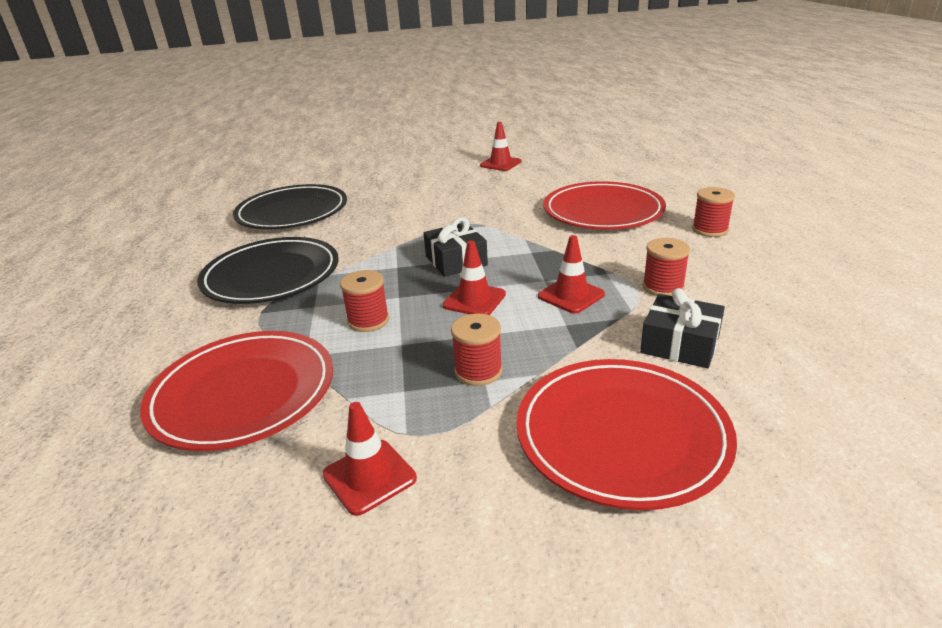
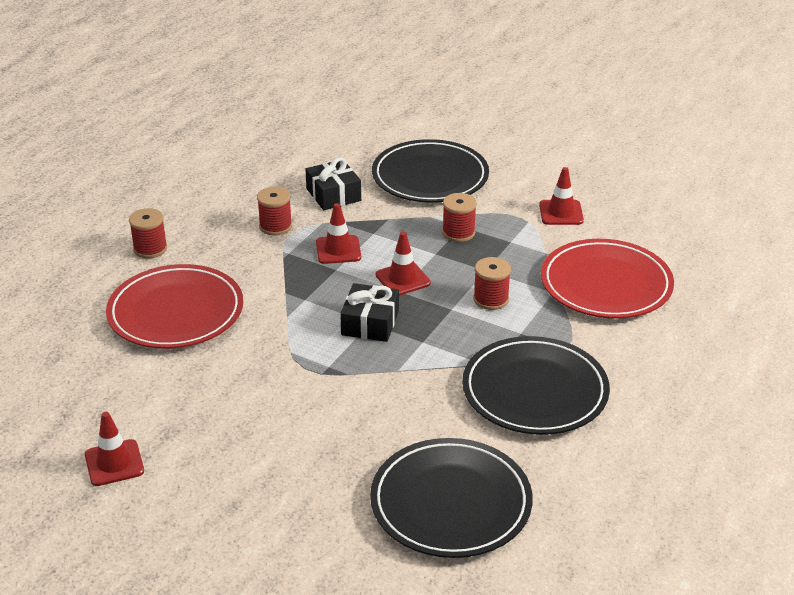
camera: 145 degrees left, 5 degrees up
red plate [516,359,737,510] -> black plate [372,139,489,203]

